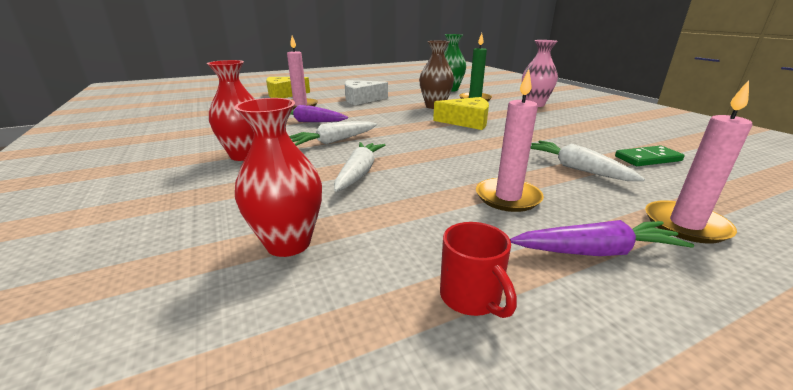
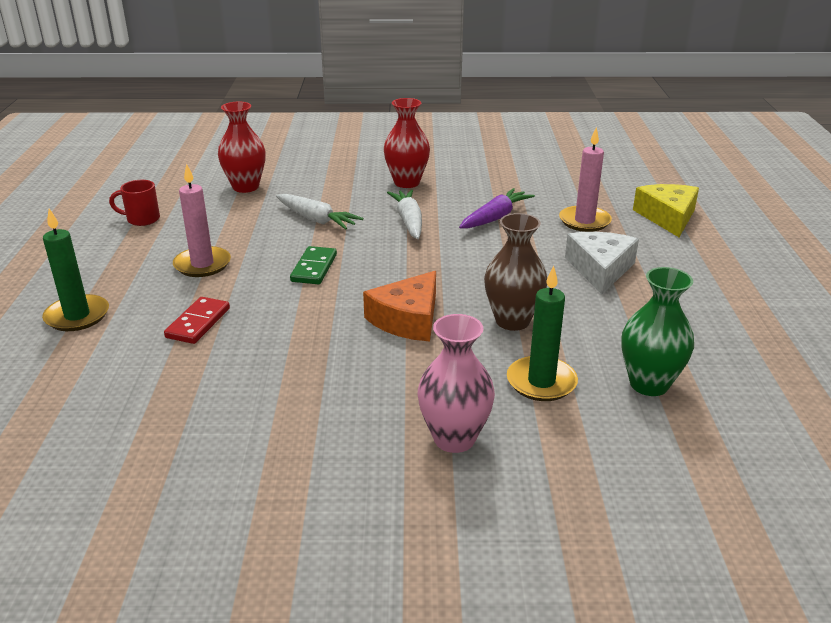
camera: 115 degrees right, 5 degrees up
yellow cheese [433,97,489,130] -> orange cheese [363,271,436,341]
purple carrot [510,220,694,256] -> none
white carrot [530,141,645,181] -> red domino [164,297,230,344]
green domino [615,146,685,166] -> green domino moved to [290,246,337,284]
pink candle [645,80,752,244] -> green candle [42,208,109,331]

